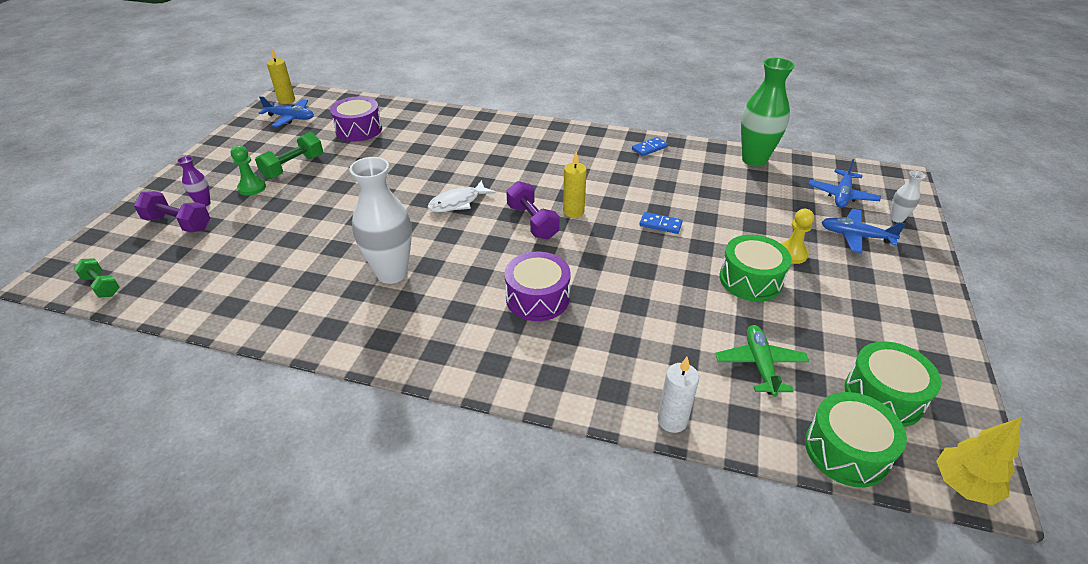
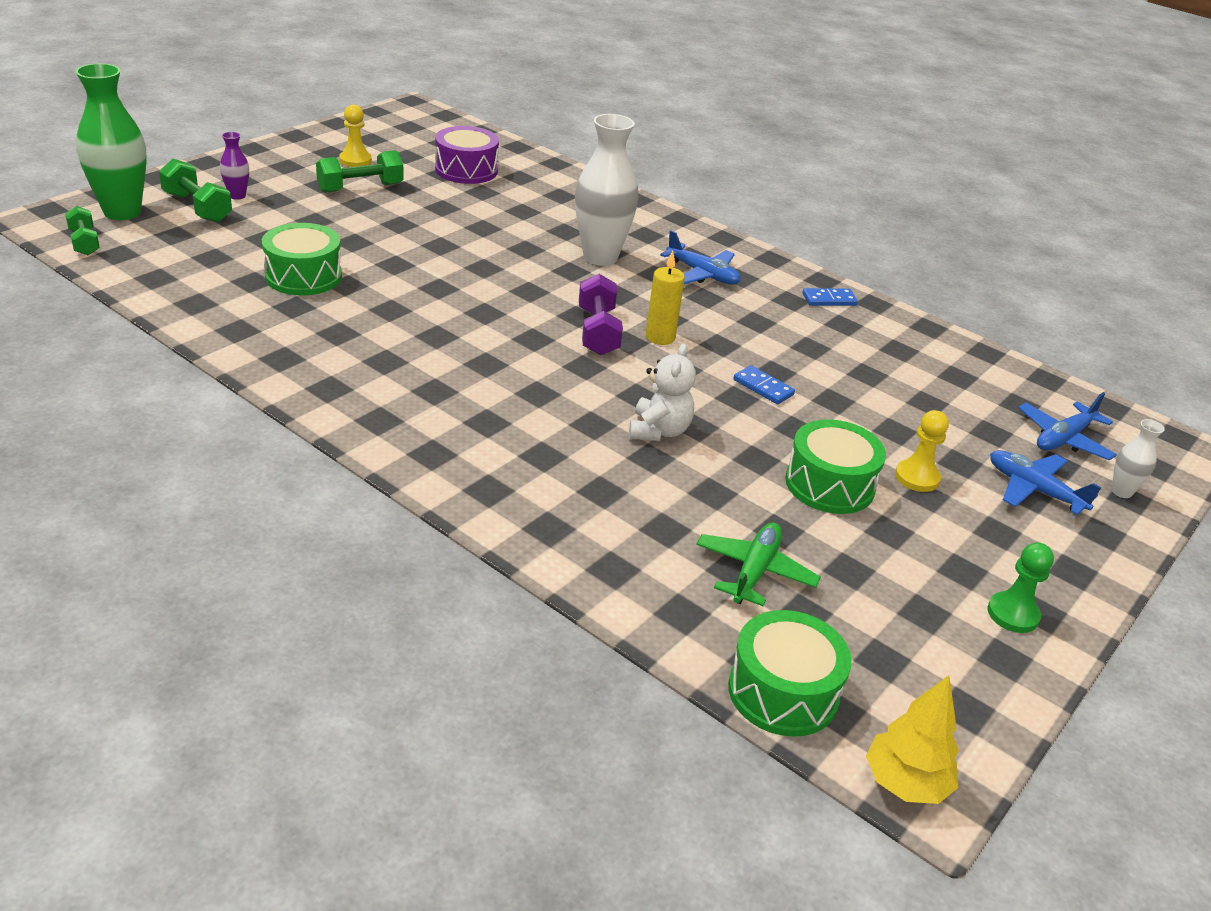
camera: 20 degrees right, 5 degrees down
purple dumbbell [134,191,210,232] -> green dumbbell [159,159,232,223]
green pawn [231,145,266,196] -> green pawn moved to [988,542,1054,633]
blue plane [259,96,314,127] -> blue plane moved to [660,230,740,285]
yellow candle [267,47,295,104] -> none
white vase [349,157,412,284] -> white vase moved to [575,114,638,266]
white fish [427,180,496,212] -> none
purple drum [505,252,571,321] -> none
white candle [657,357,699,433] -> none
green vase [741,58,795,167] -> green vase moved to [75,63,147,220]
green drum [845,341,941,427] -> green drum moved to [262,223,342,296]
none -> yellow pawn [339,105,372,167]
none -> white teddy bear [629,343,696,441]

